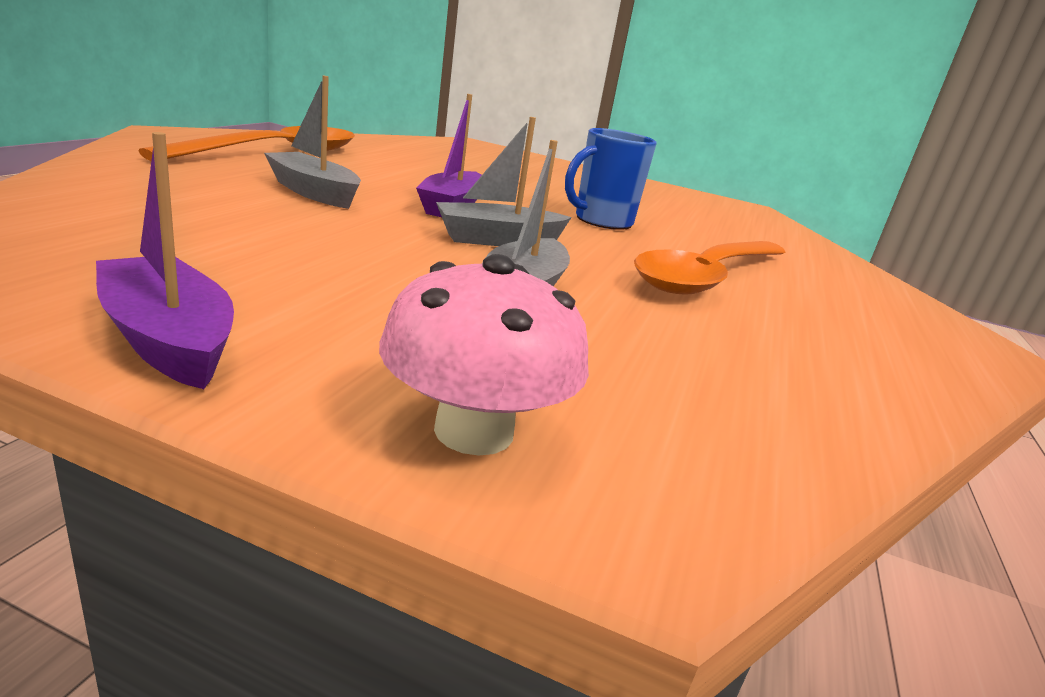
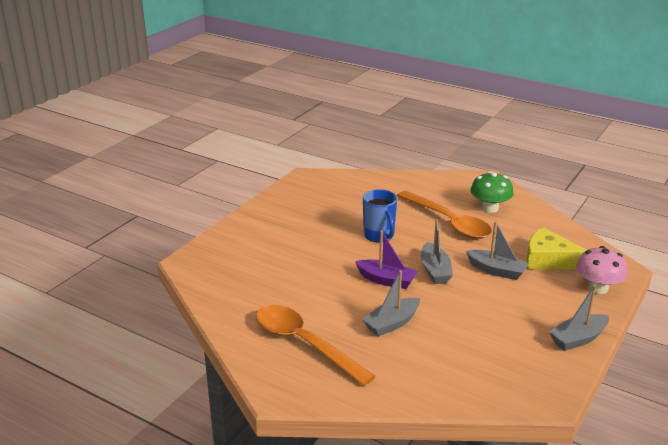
camera: 75 degrees left, 5 degrees up
purple boat [96,132,234,389] -> grey boat [549,285,609,351]
none -> green mushroom [470,172,514,213]
none -> yellow cheese [526,227,587,270]

